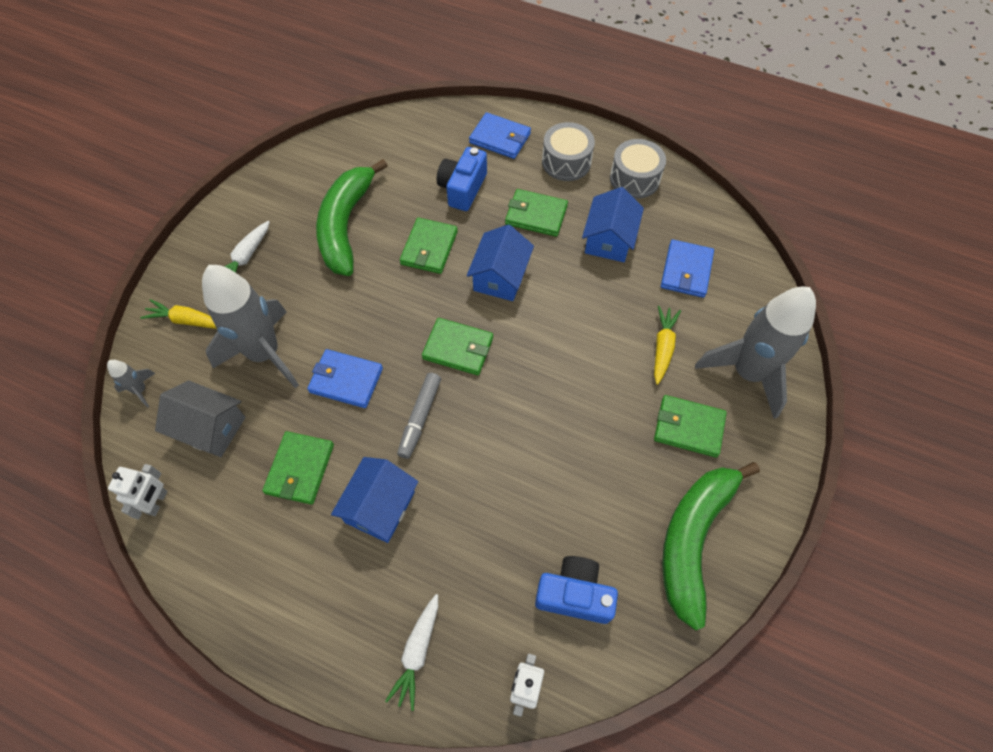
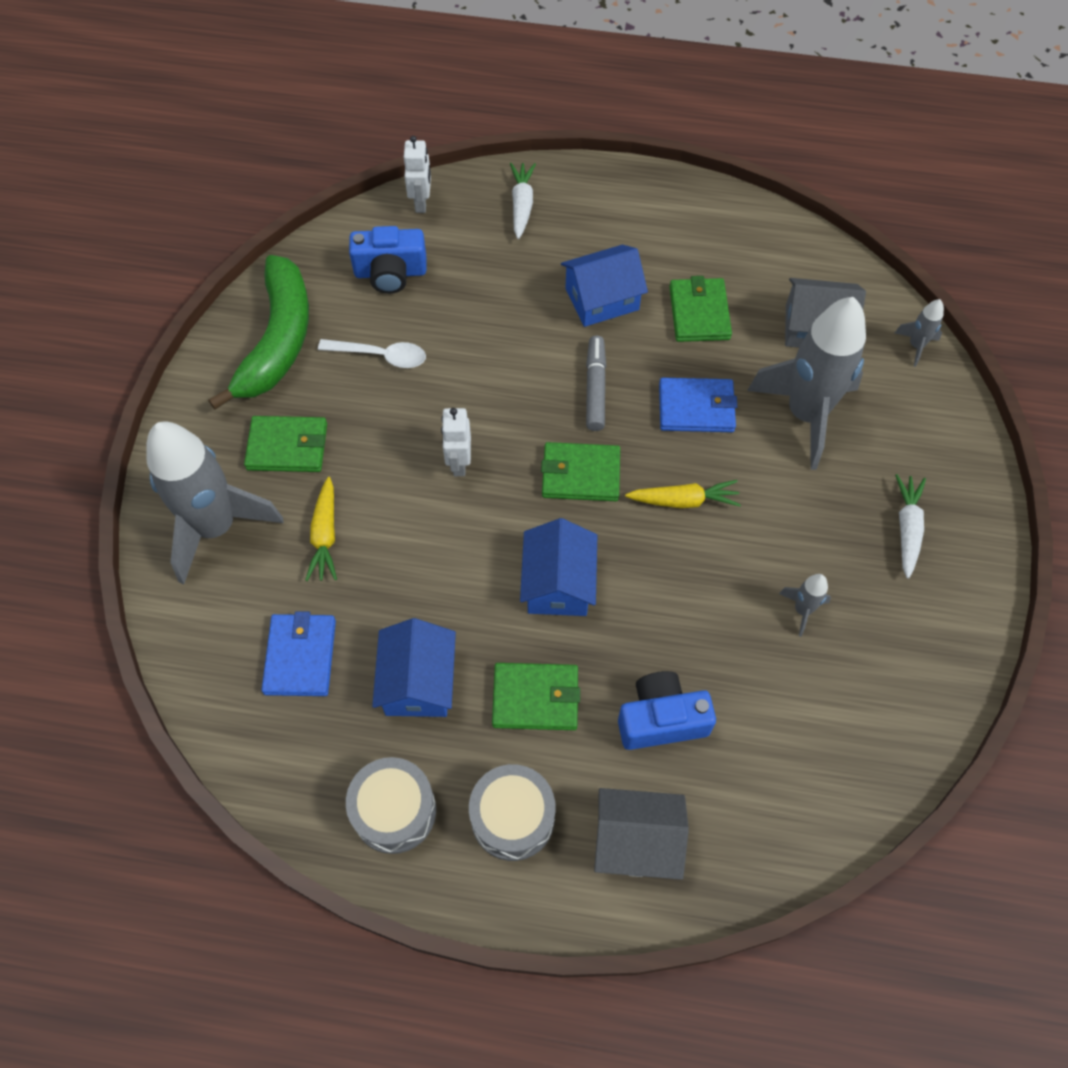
camera: 165 degrees right, 0 degrees up
white robot [108,464,168,519] -> white robot moved to [441,408,471,476]
yellow carrot [140,299,217,329] -> yellow carrot moved to [625,480,741,508]
green banana [316,159,388,276] -> grey rocket [779,574,831,637]
blue house [331,457,418,543] -> blue house turned 60 degrees clockwise [561,245,648,327]
green wallet [400,218,458,274] -> none
blue camera [437,147,487,211] -> blue camera turned 105 degrees counterclockwise [618,671,716,750]
blue wallet [469,112,531,159] -> grey house [594,788,689,880]
none -> white spoon [318,339,426,368]

